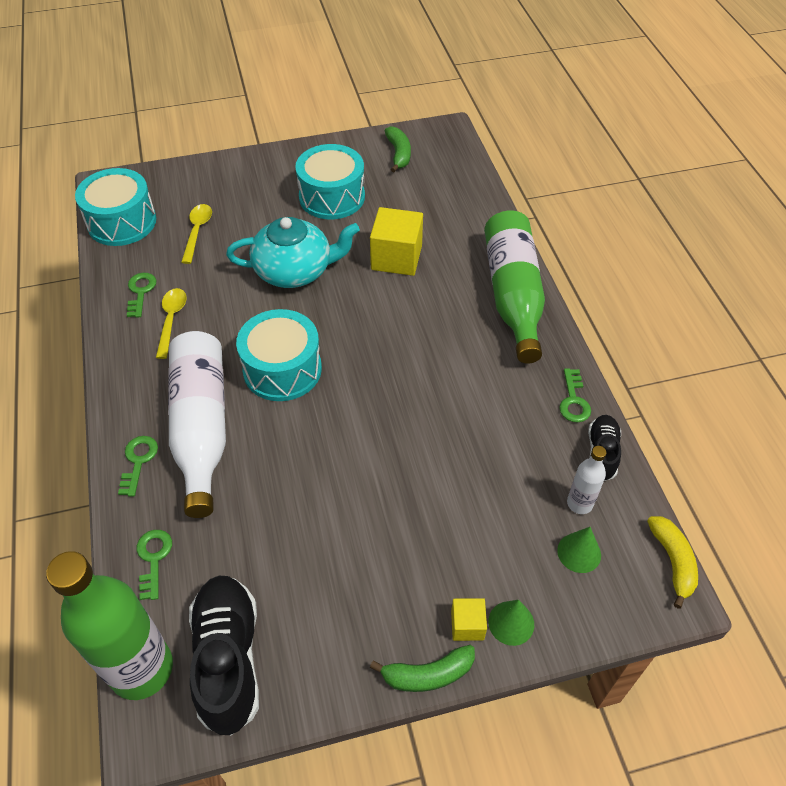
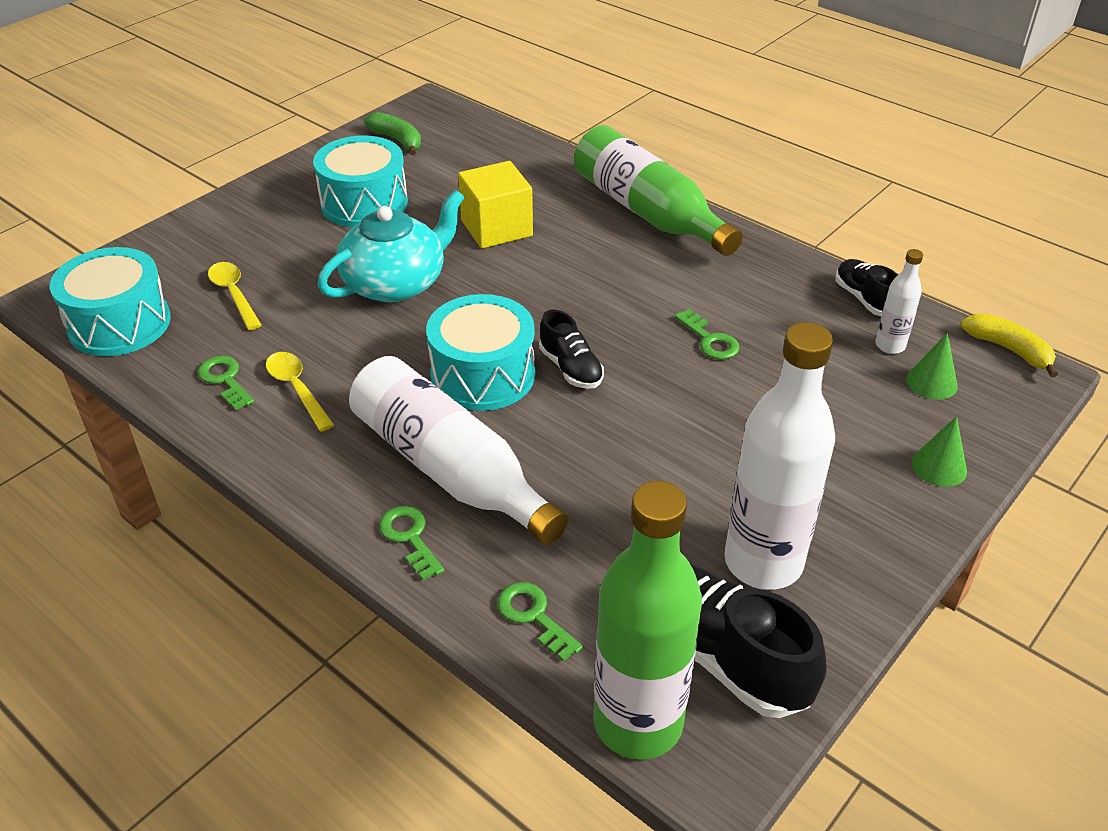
camera: 35 degrees left, 10 degrees down
green banana [370,645,475,692] -> none
yellow cube [451,598,487,641] -> none
green key [559,368,591,423] -> green key moved to [674,309,739,360]
none -> black shoe [539,310,604,389]
none -> white bottle [724,322,835,590]

